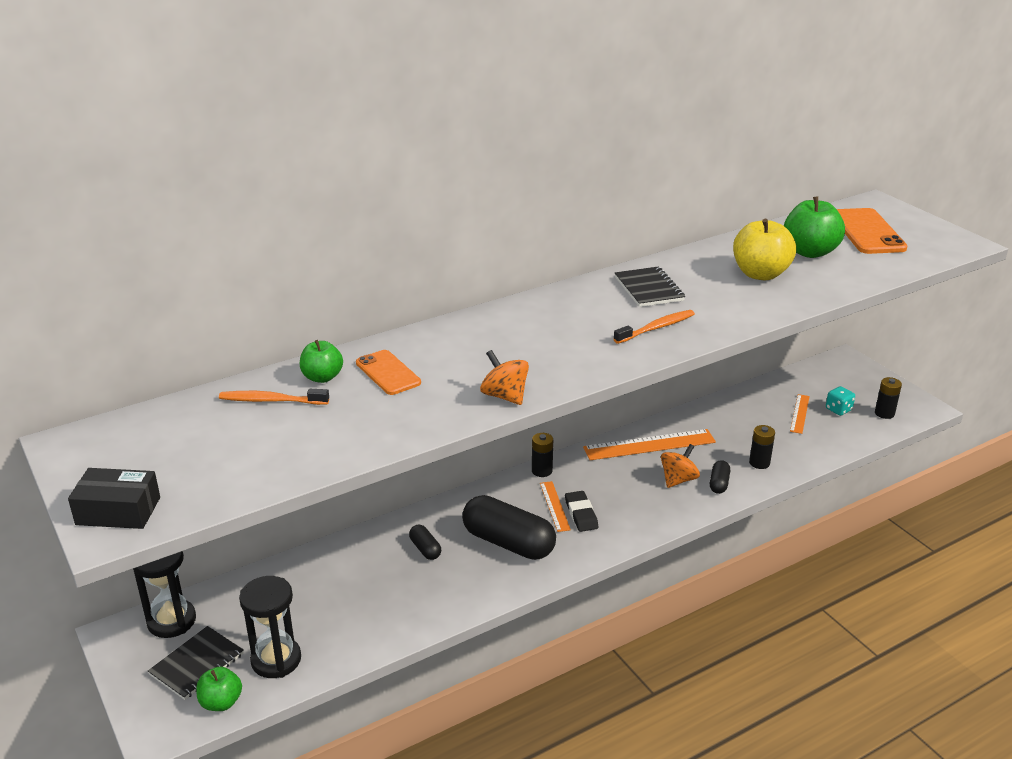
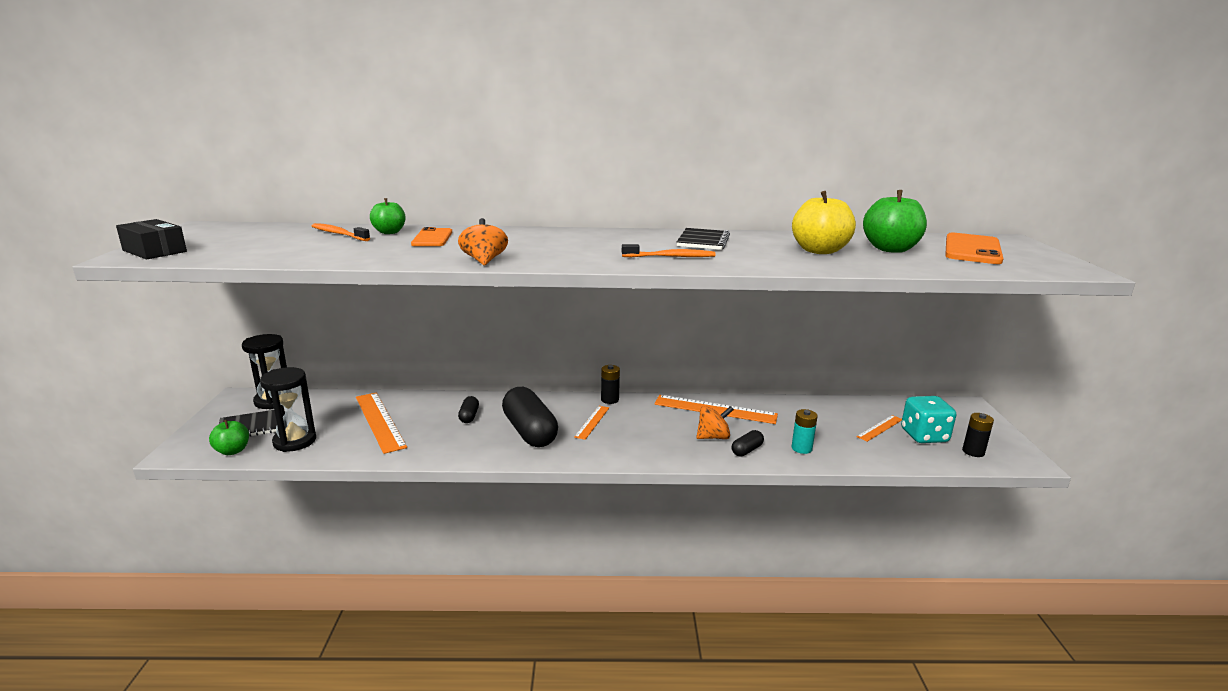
camera: 30 degrees right, 10 degrees down
black eraser [565,491,598,532] -> none
black battery [749,425,775,469] -> turquoise battery [792,409,818,454]
turquoise dice [826,386,855,416] -> turquoise dice [901,396,956,443], size x1.74
none -> orange ruler [356,392,407,454]

